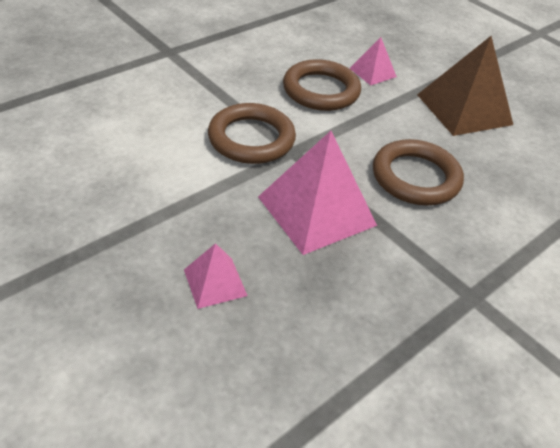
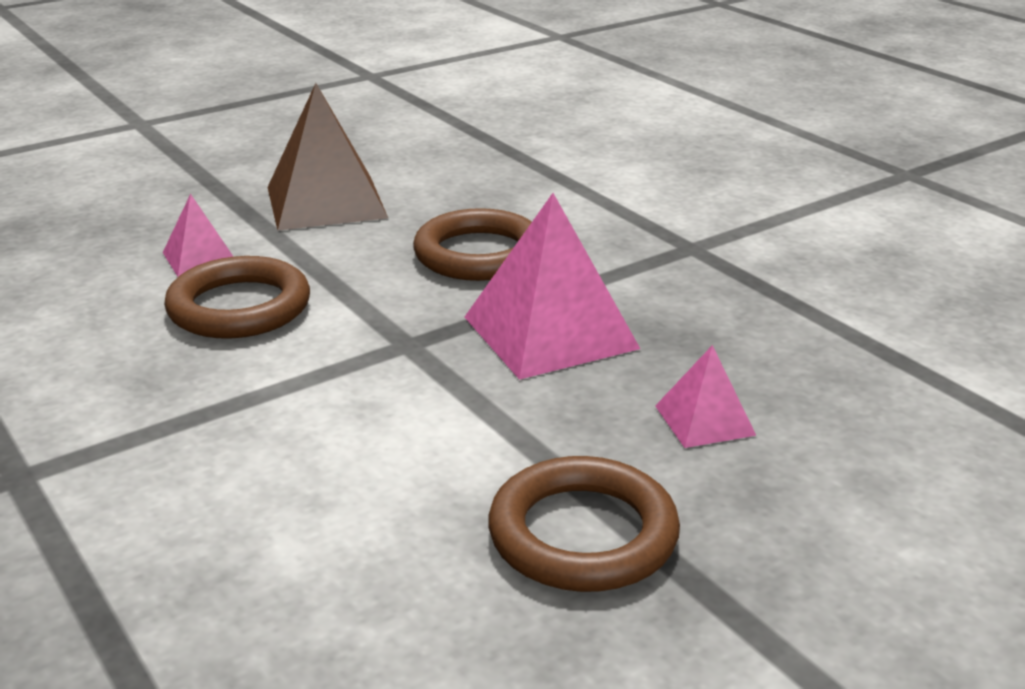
camera: 80 degrees left, 15 degrees down
brown ring [208,103,296,164] -> brown ring moved to [488,456,680,592]

